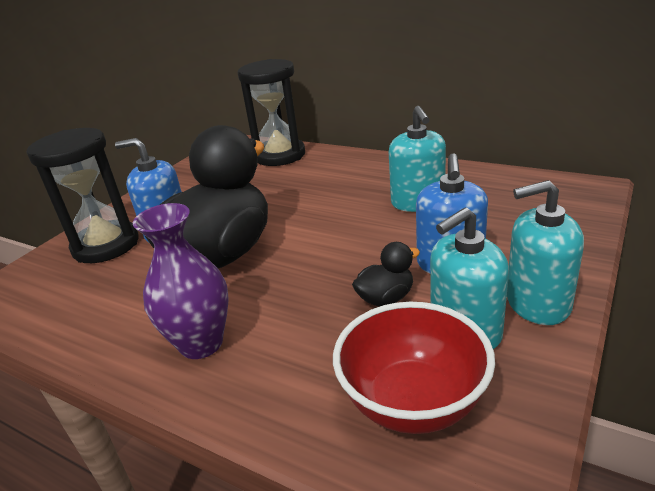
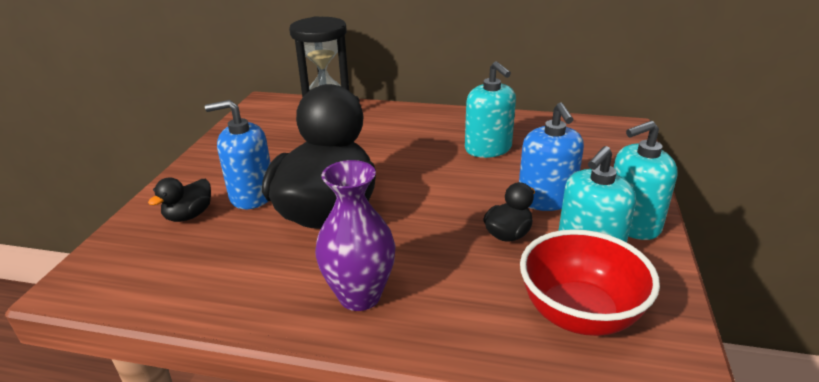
camera: 20 degrees left, 0 degrees up
black hourglass [27,128,139,263] -> black duck [148,177,211,222]

